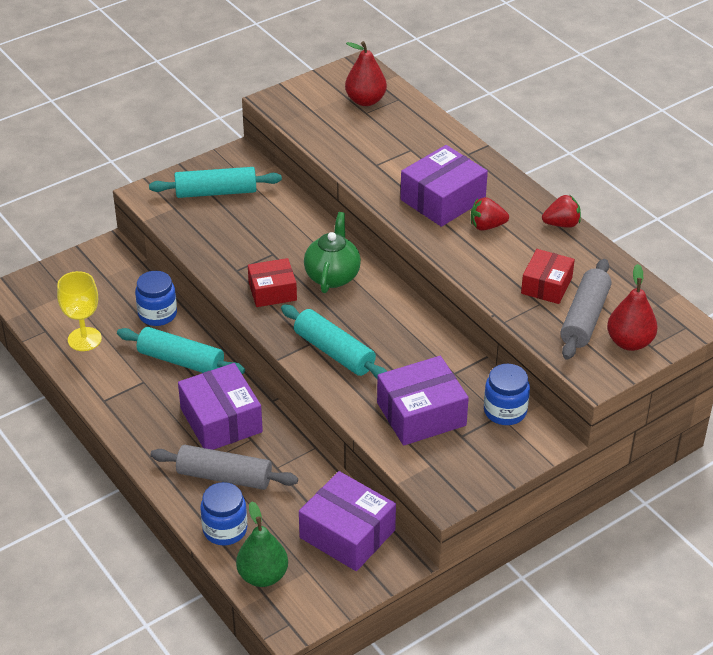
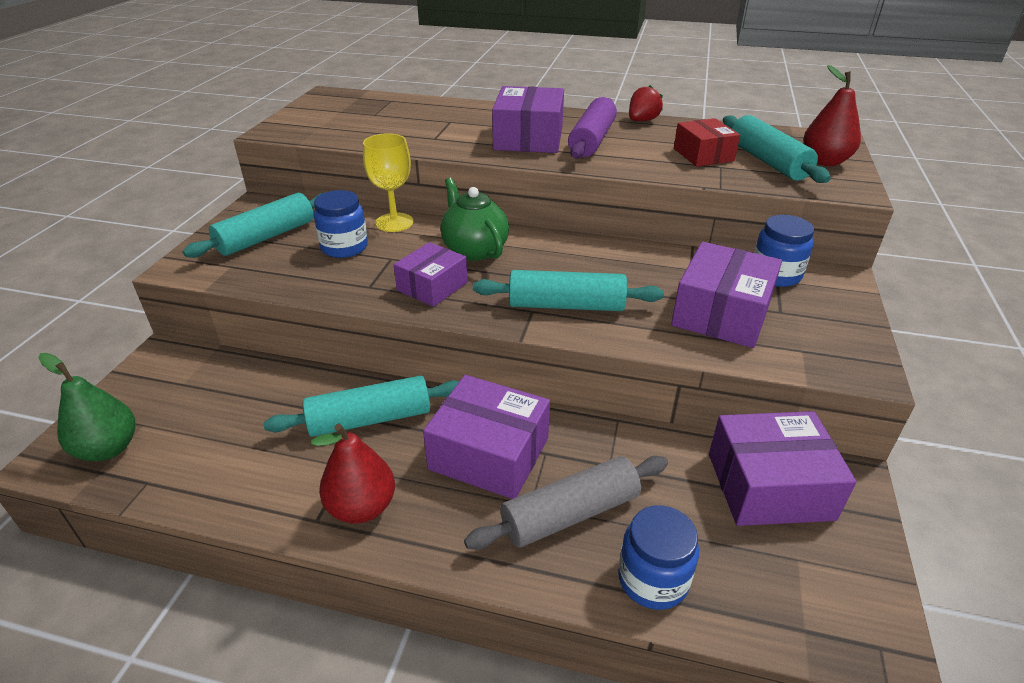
camera: 40 degrees left, 5 degrees down
yellow goblet [57,271,102,351] -> yellow goblet moved to [363,133,413,232]
blue jar [135,271,177,326] -> blue jar moved to [313,190,368,258]
green pear [236,501,288,587] -> green pear moved to [38,353,135,461]
red box [248,258,297,307] -> purple box [394,242,468,307]
red pear [345,41,387,106] -> red pear moved to [311,423,395,524]
red strawberry [471,197,509,231] -> purple rolling pin [568,97,617,159]
grey rolling pin [560,259,611,360] -> turquoise rolling pin [723,115,831,183]

